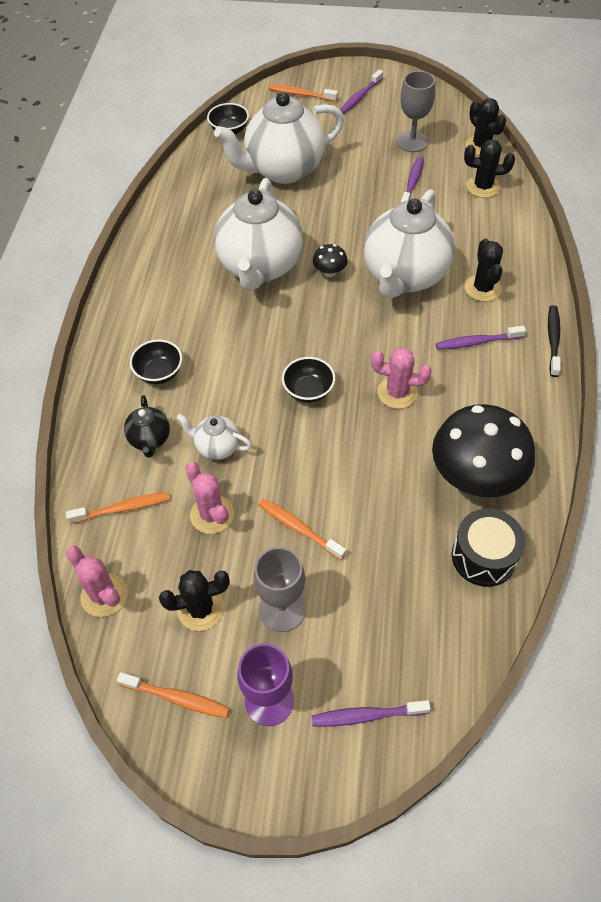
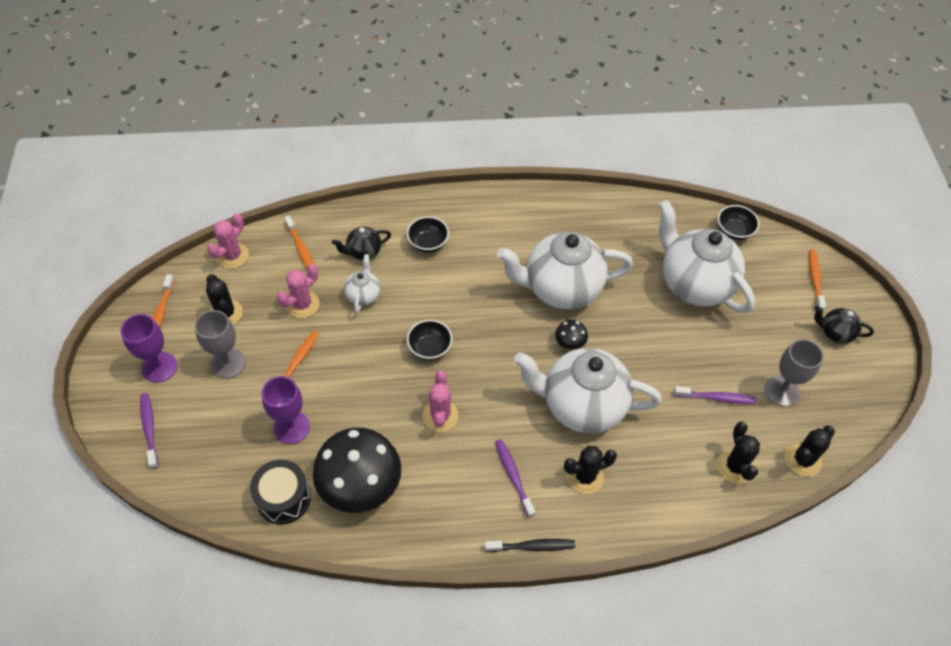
camera: 75 degrees right, 0 degrees up
purple toothbrush [340,70,383,114] -> black teapot [814,306,874,343]
none -> purple goblet [261,376,310,444]

